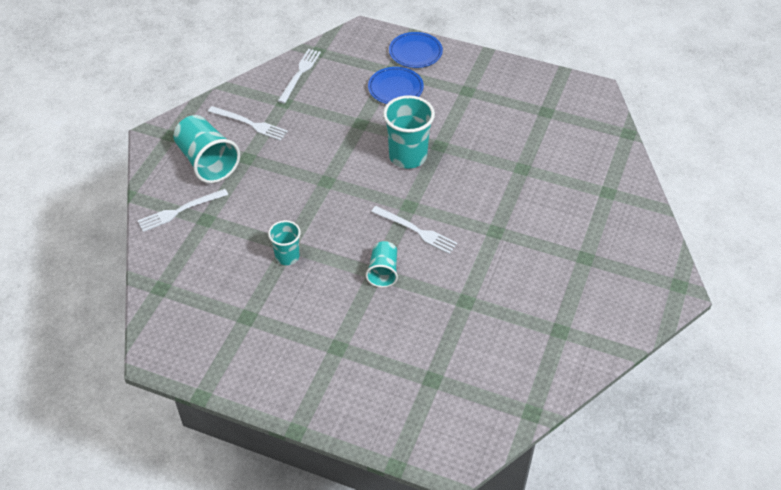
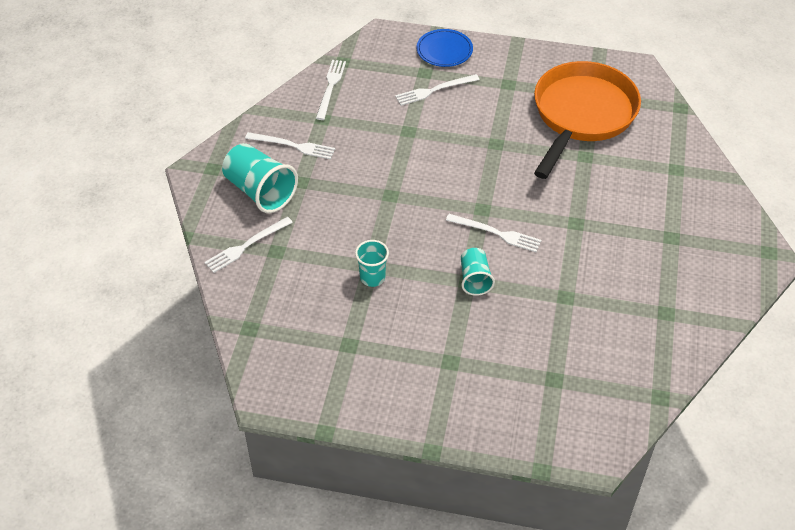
camera: 10 degrees left, 0 degrees up
blue plate [368,67,424,104] -> white fork [395,74,480,106]
turquoise cup [383,95,435,169] -> none
none -> orange pan [534,61,641,179]

